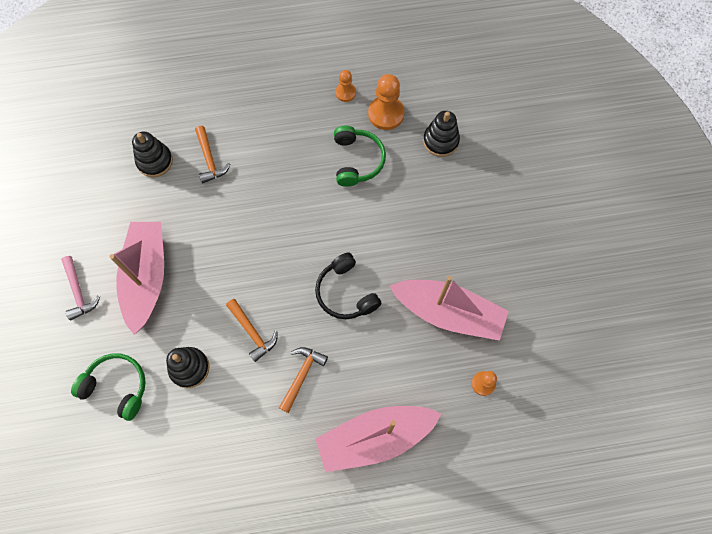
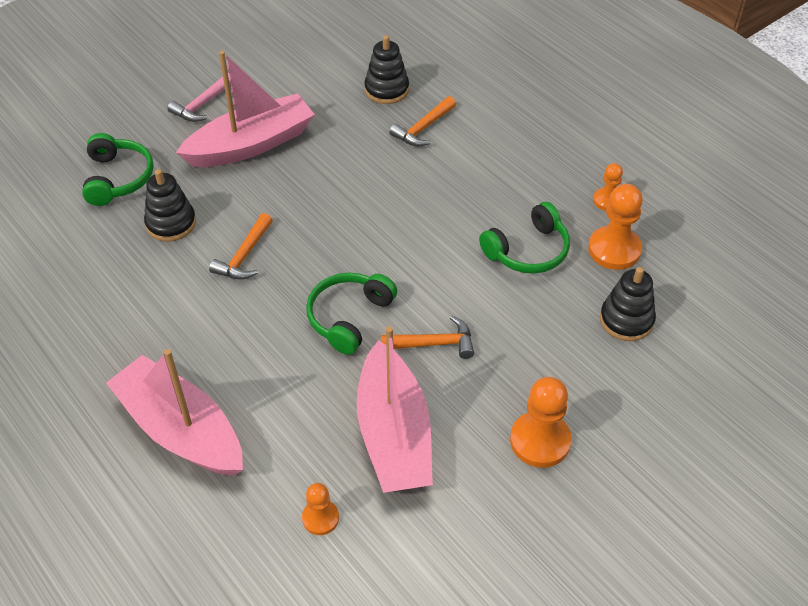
camera: 60 degrees right, 20 degrees down
orange hammer [279,347,328,413] -> orange hammer moved to [381,316,474,359]
black headphones [315,252,382,319] -> green headphones [306,273,397,355]
none -> orange pawn [510,377,572,468]

